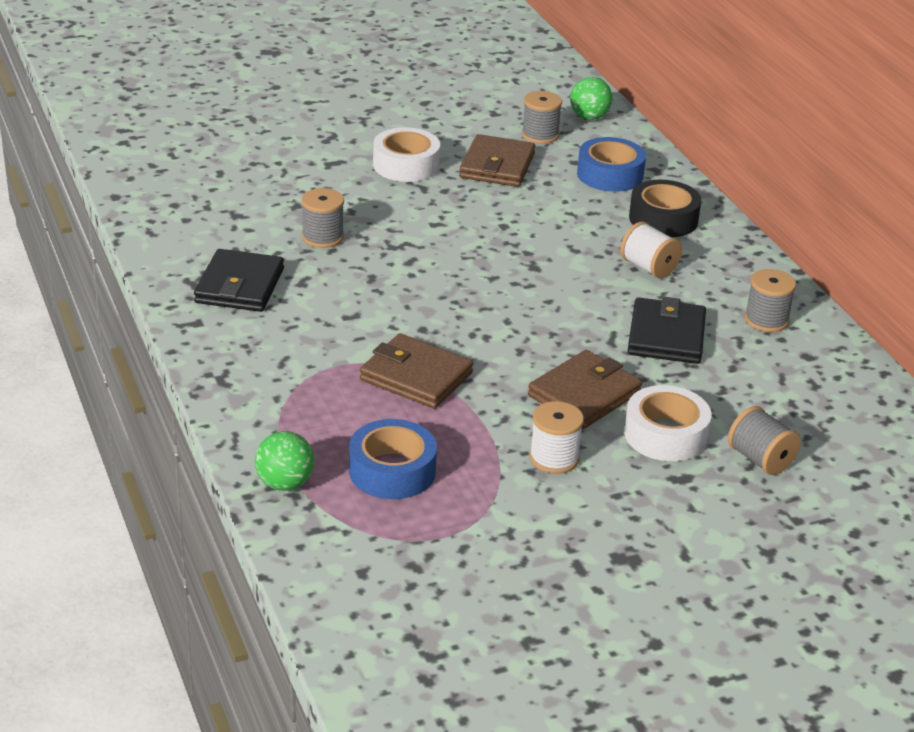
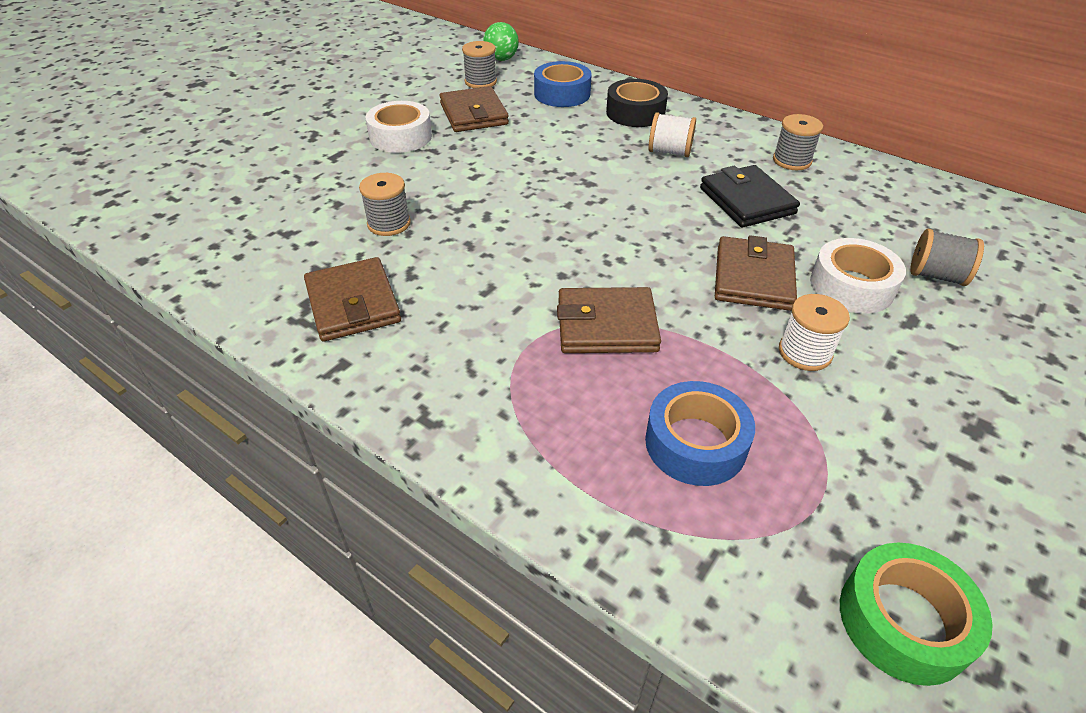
camera: 30 degrees left, 10 degrees up
black wallet [194,249,284,312] -> brown wallet [304,257,401,342]
green ball [255,431,314,491] -> none
none -> green tape [840,543,993,686]

